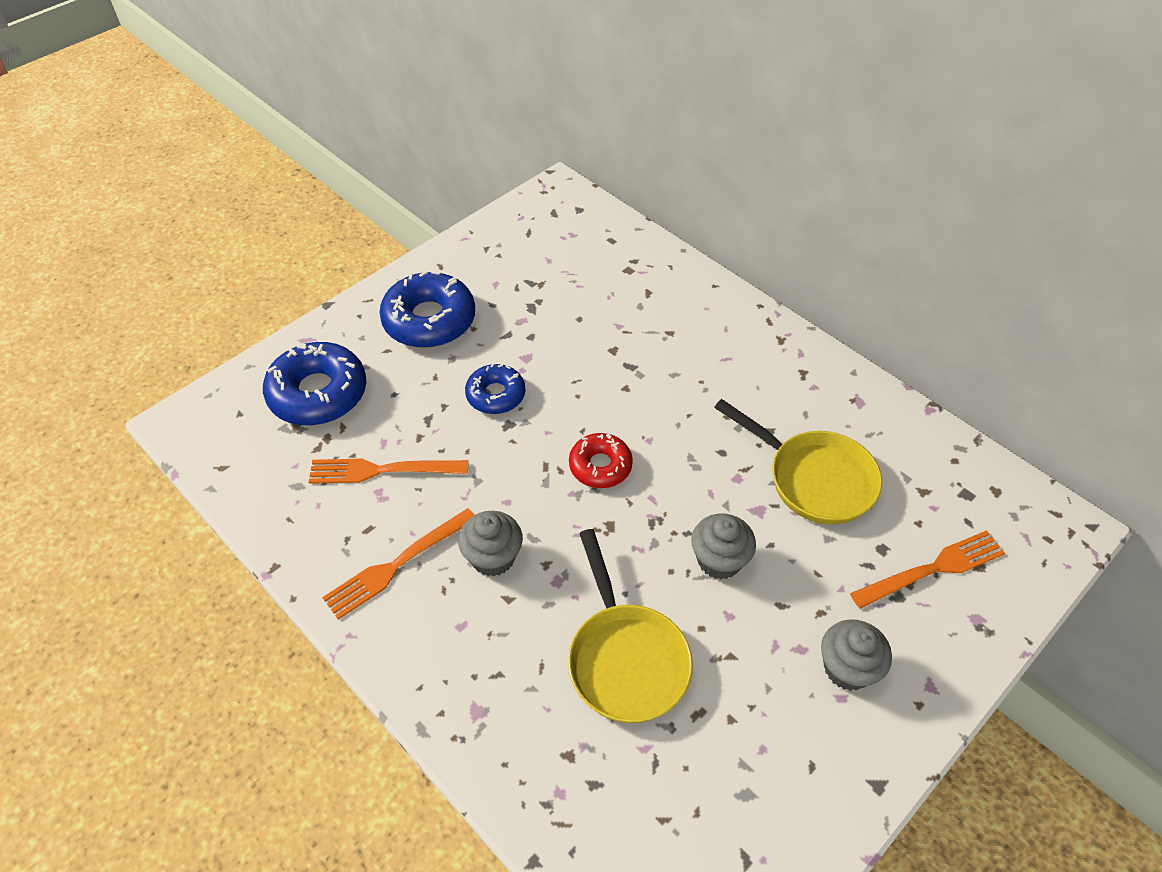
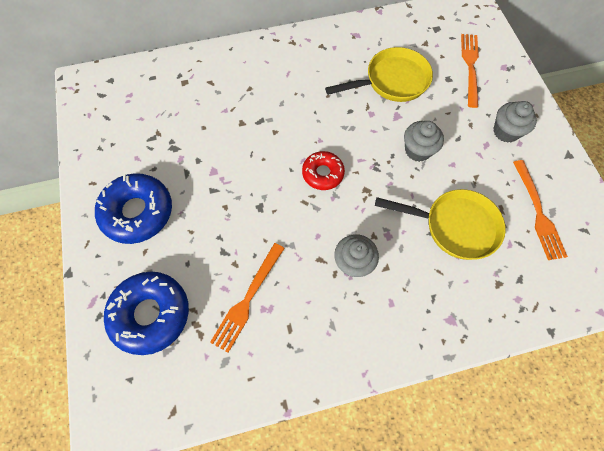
camera: 60 degrees left, 15 degrees up
orange fork [322,508,474,620] -> orange fork moved to [513,160,568,260]
blue donut [465,363,525,414] -> none

